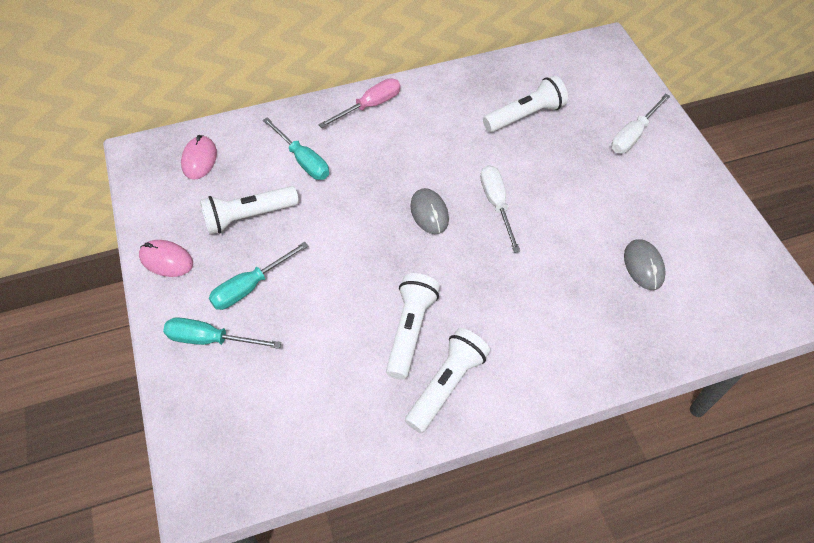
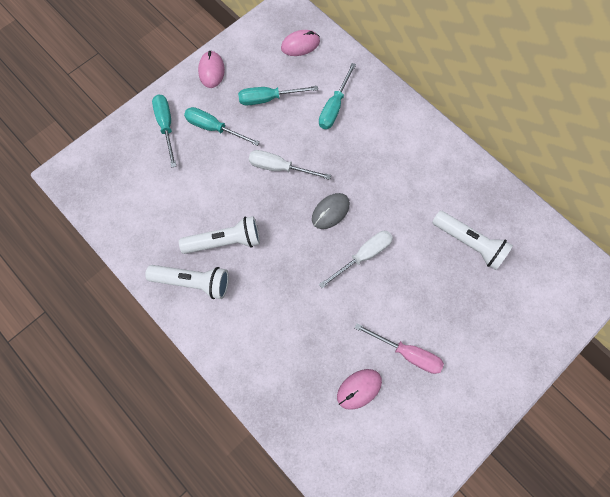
camera: 65 degrees right, 15 degrees up
white flashlight [200,186,299,234] -> turquoise screwdriver [238,86,318,105]
pink screwdriver [318,78,401,128] -> pink screwdriver moved to [355,323,444,374]
white screwdriver [611,93,670,153] -> white screwdriver moved to [249,150,331,180]
grey mouse [624,239,666,290] -> pink mouse [337,369,382,410]

